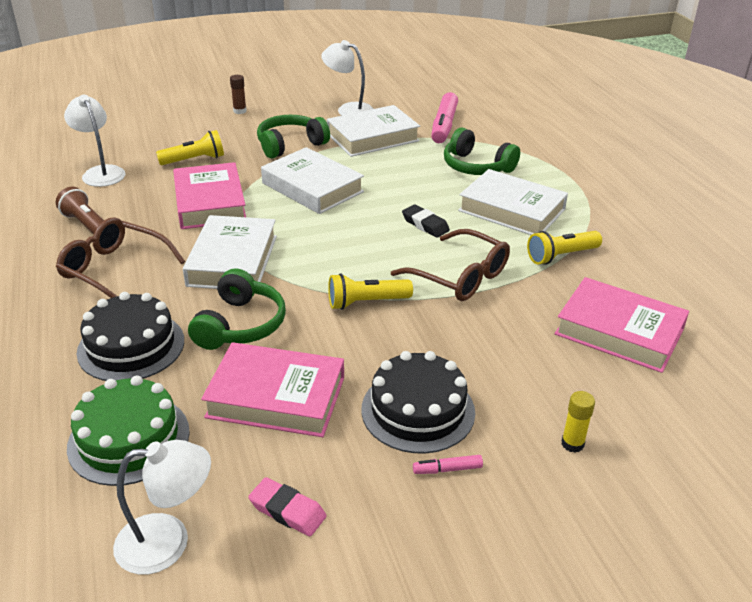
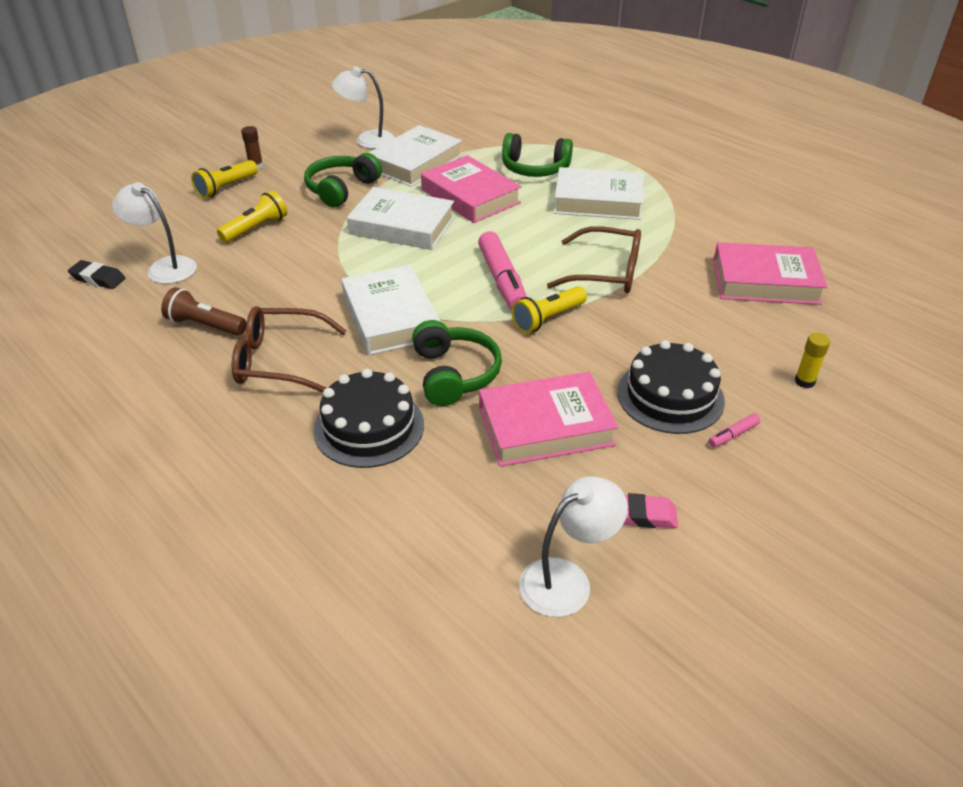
camera: 25 degrees left, 5 degrees up
green cake [67,376,190,486] -> none
pink book [173,162,246,229] -> pink book moved to [421,155,521,223]
black eraser [402,204,450,238] -> black eraser moved to [68,260,125,289]
pink marker [431,92,458,143] -> pink marker moved to [478,231,527,310]
yellow flashlight [527,231,602,265] -> yellow flashlight moved to [191,160,258,198]

